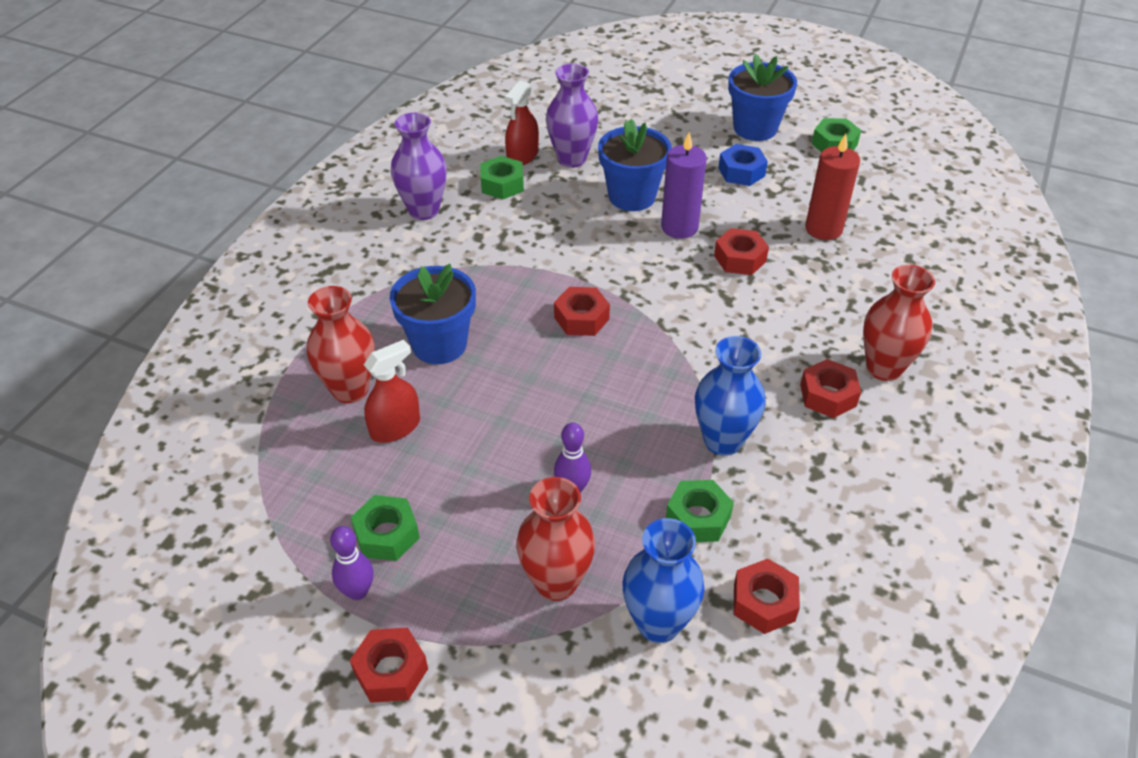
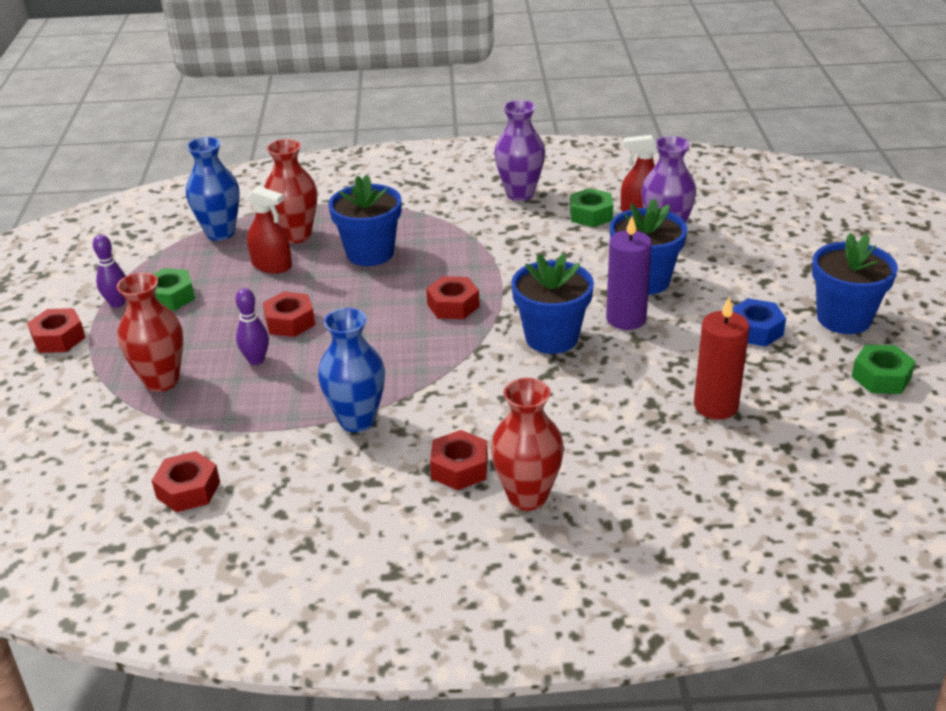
camera: 65 degrees right, 10 degrees down
blue vase [622,518,705,643] -> blue vase moved to [186,137,240,241]
green nut [666,480,734,542] -> none
red nut [714,228,769,275] -> red nut moved to [263,292,315,337]
none -> blue flower pot [511,254,594,354]

